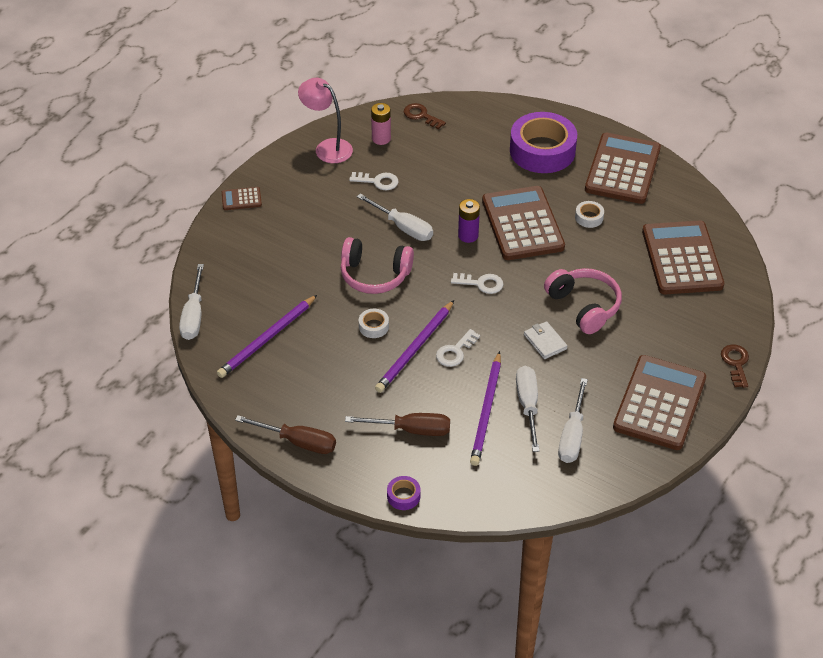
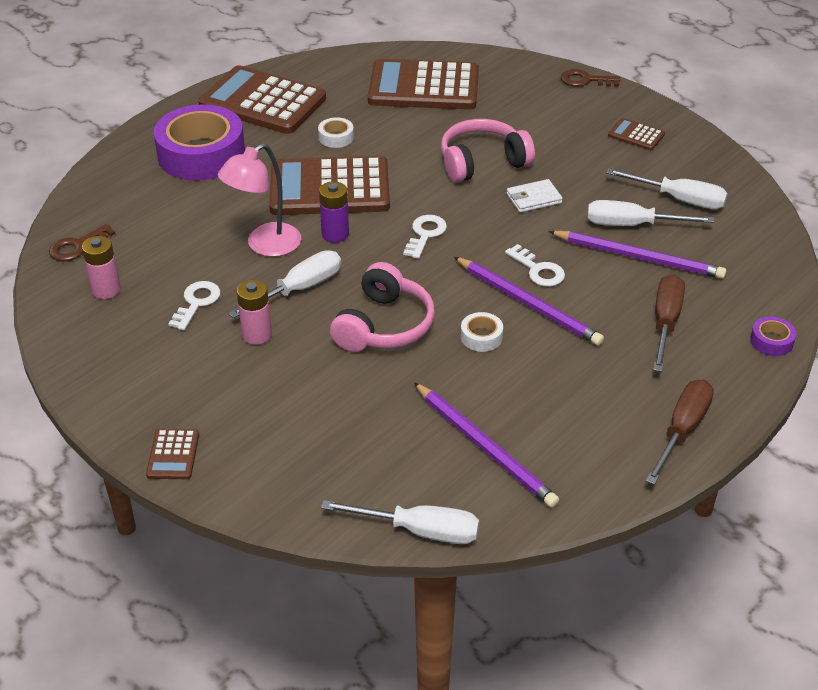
camera: 80 degrees left, 5 degrees down
pink lamp [298,78,353,163] -> pink lamp moved to [218,143,301,257]
brown calculator [613,355,706,450] -> brown calculator [608,118,665,150], size x0.43
none -> pink battery [237,280,272,345]

